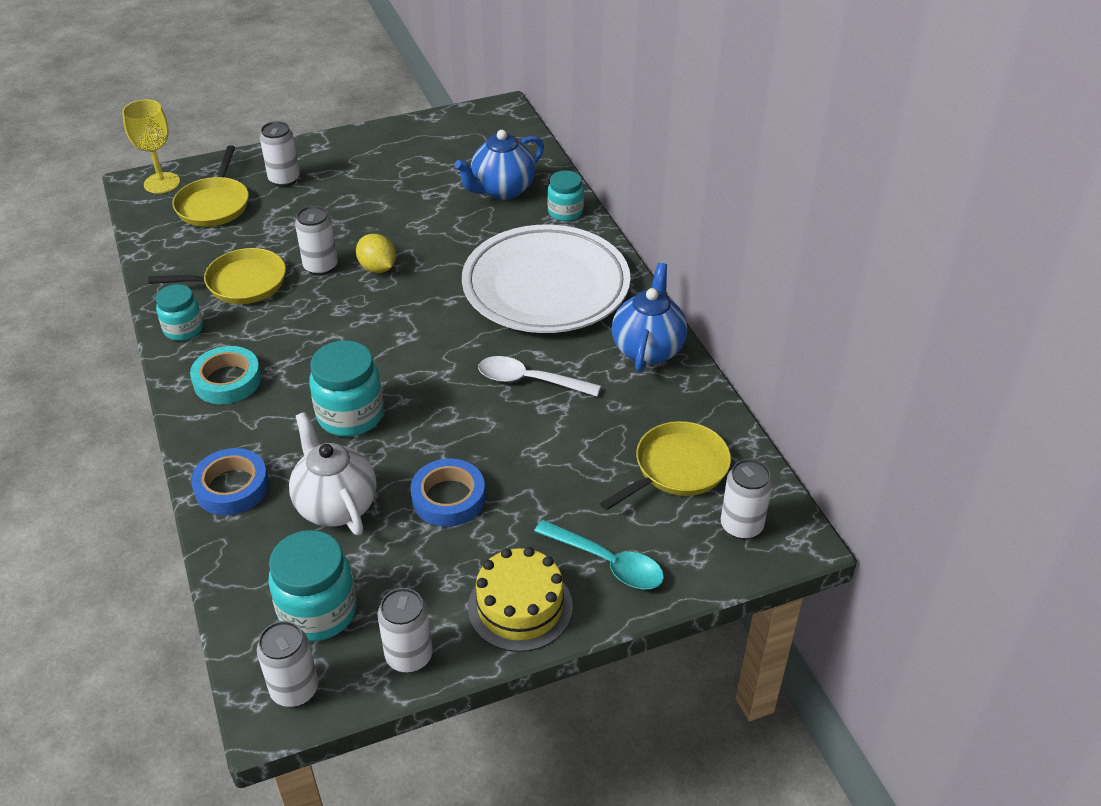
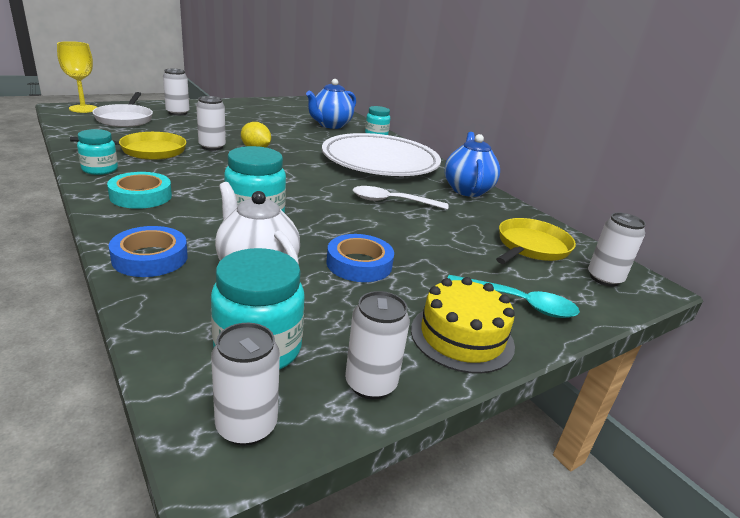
camera: 15 degrees left, 15 degrees down
yellow pan [173,145,249,227] -> white pan [92,92,153,127]

